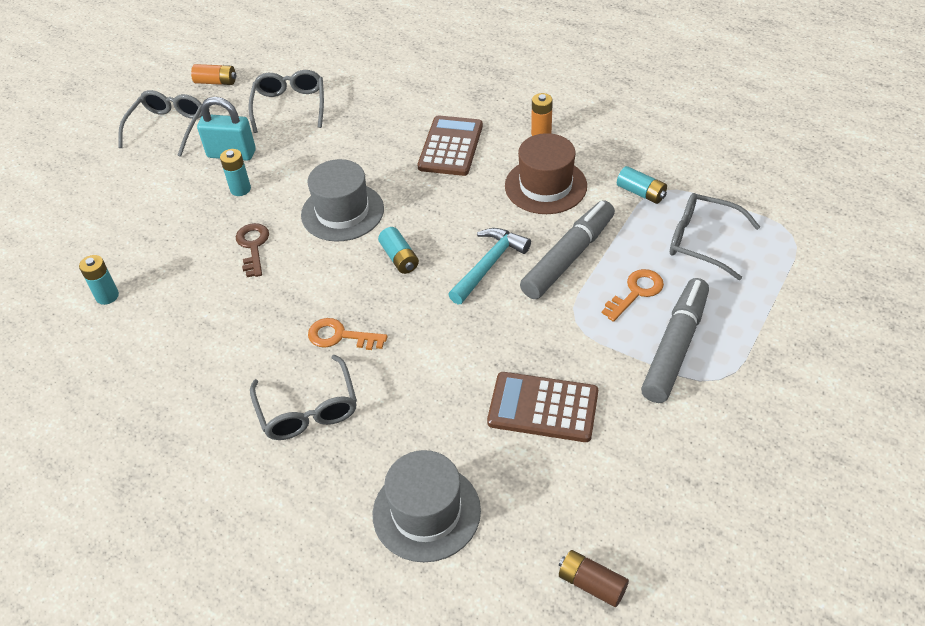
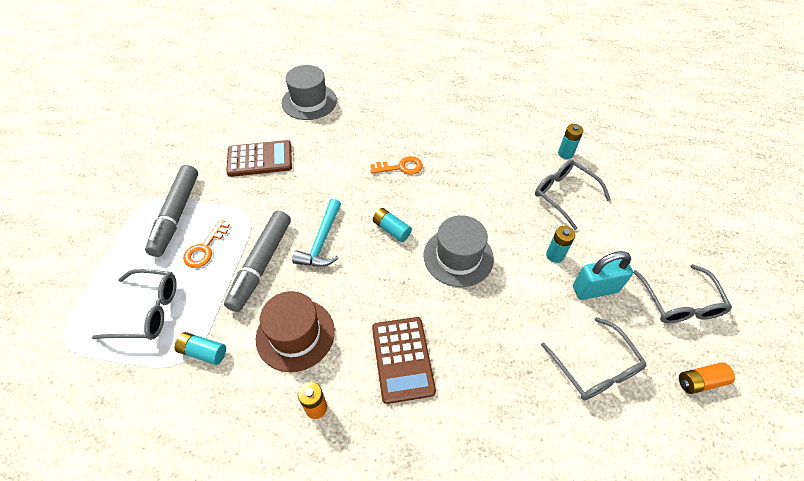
camera: 155 degrees right, 5 degrees up
brown key [236,223,269,277] -> none
grey glasses [250,355,357,440] -> grey glasses moved to [535,159,611,230]
brown battery [559,550,629,607] -> none

